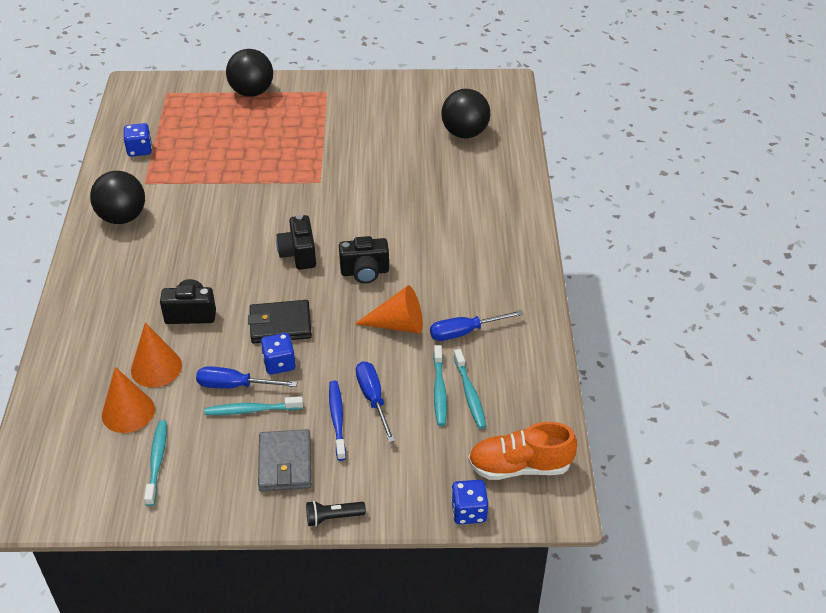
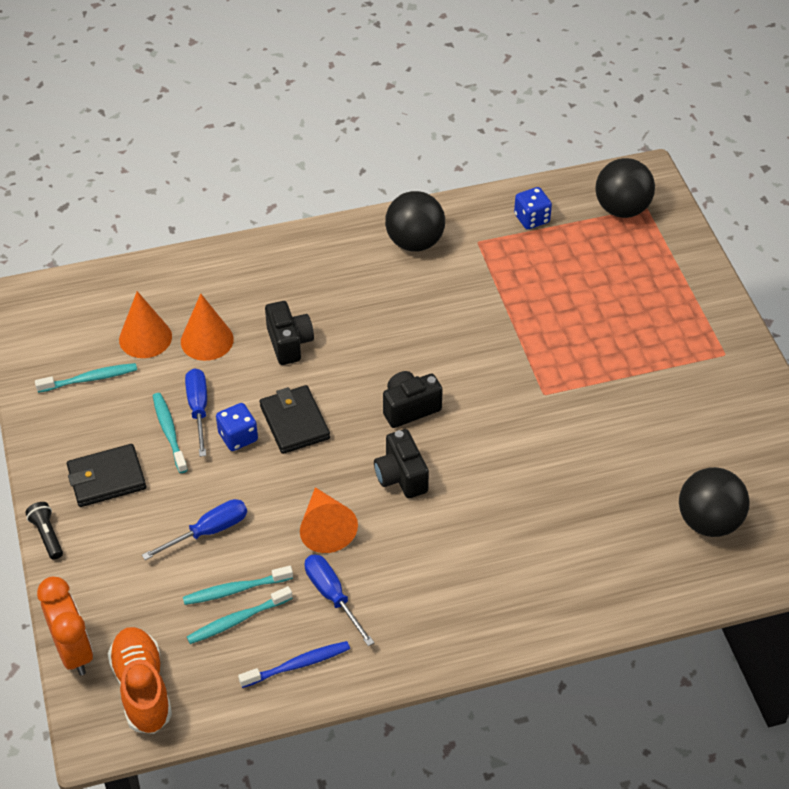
camera: 75 degrees right, 5 degrees up
black ball [226,49,273,97] -> black ball moved to [595,158,655,218]
grey wallet [258,429,311,492] -> black wallet [67,444,146,507]
blue toothbrush [329,381,346,461] -> blue toothbrush moved to [238,641,350,688]
blue dice [451,480,488,524] -> orange clock [37,577,93,676]

